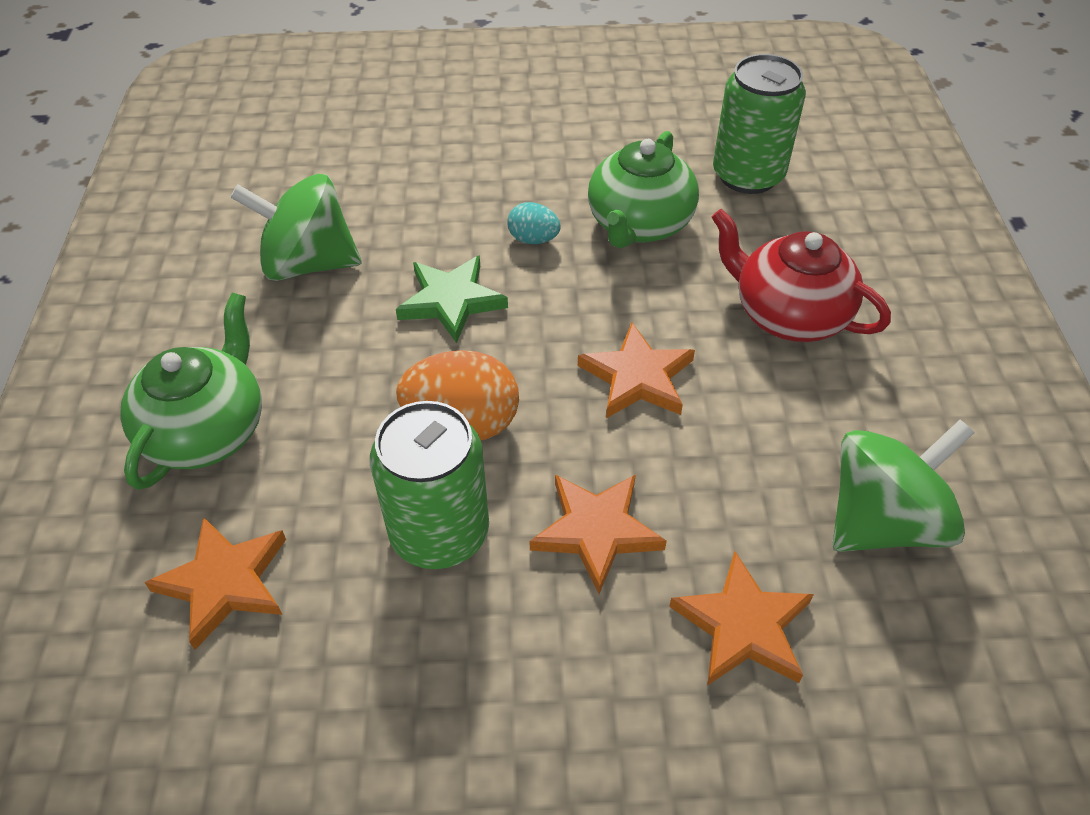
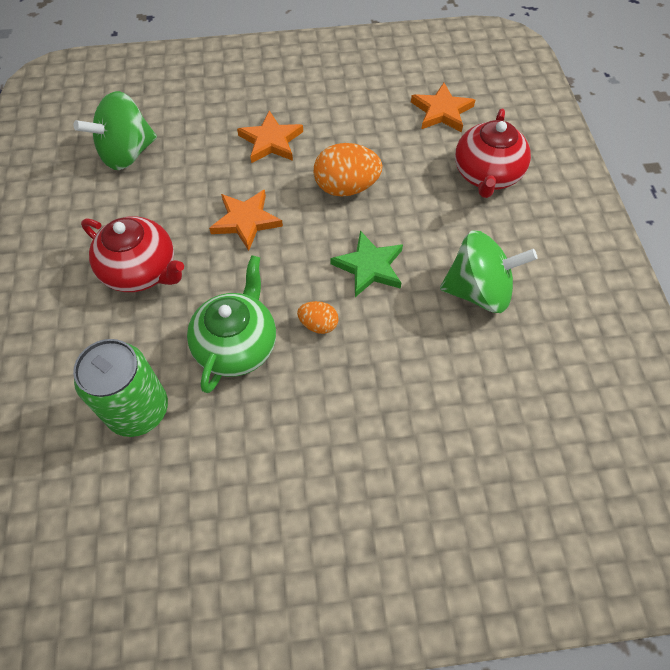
camera: 175 degrees right, 10 degrees up
green teapot [120,293,262,490] -> red teapot [455,109,531,198]
green can [370,401,489,569] -> none
turquoise egg [507,202,561,244] -> orange egg [297,301,339,334]
orange star [669,551,814,686] -> none

